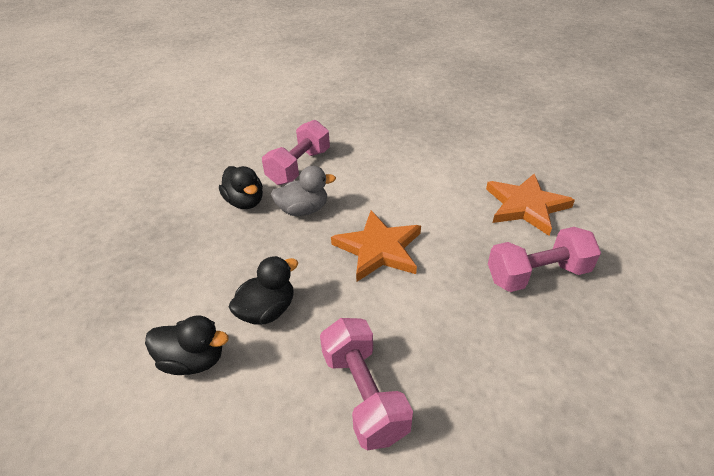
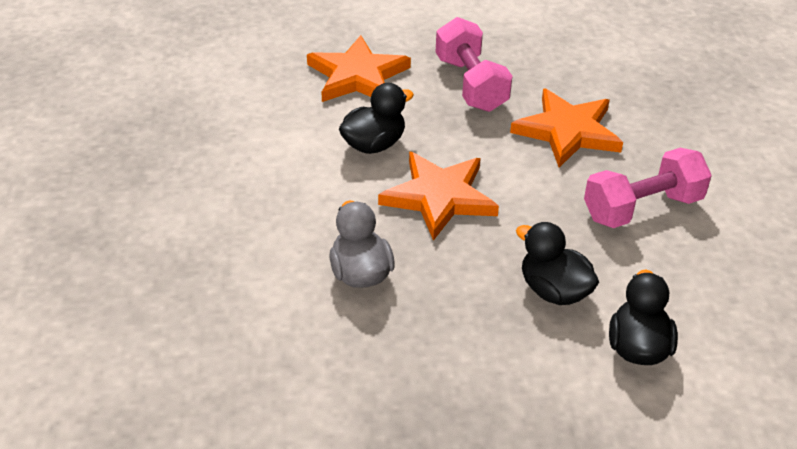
camera: 95 degrees left, 0 degrees up
black duck [219,166,263,209] -> black duck moved to [339,83,414,154]
pink dumbbell [262,120,330,185] -> none
none -> orange star [510,88,623,168]

